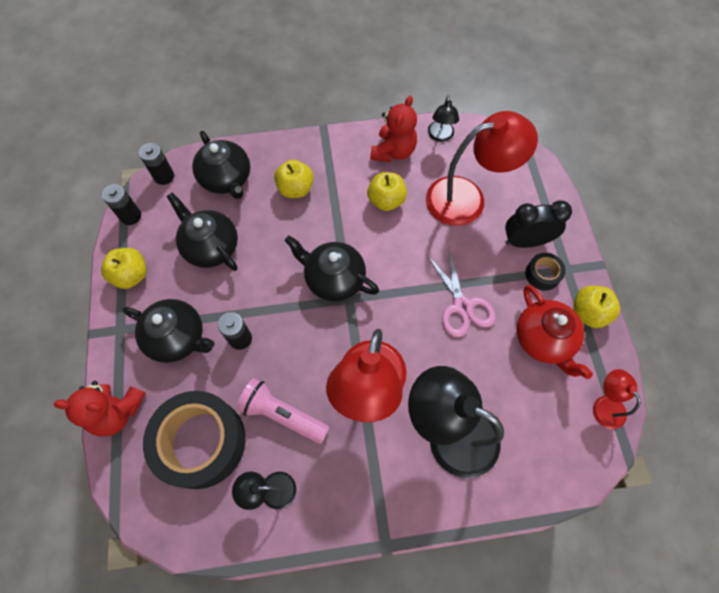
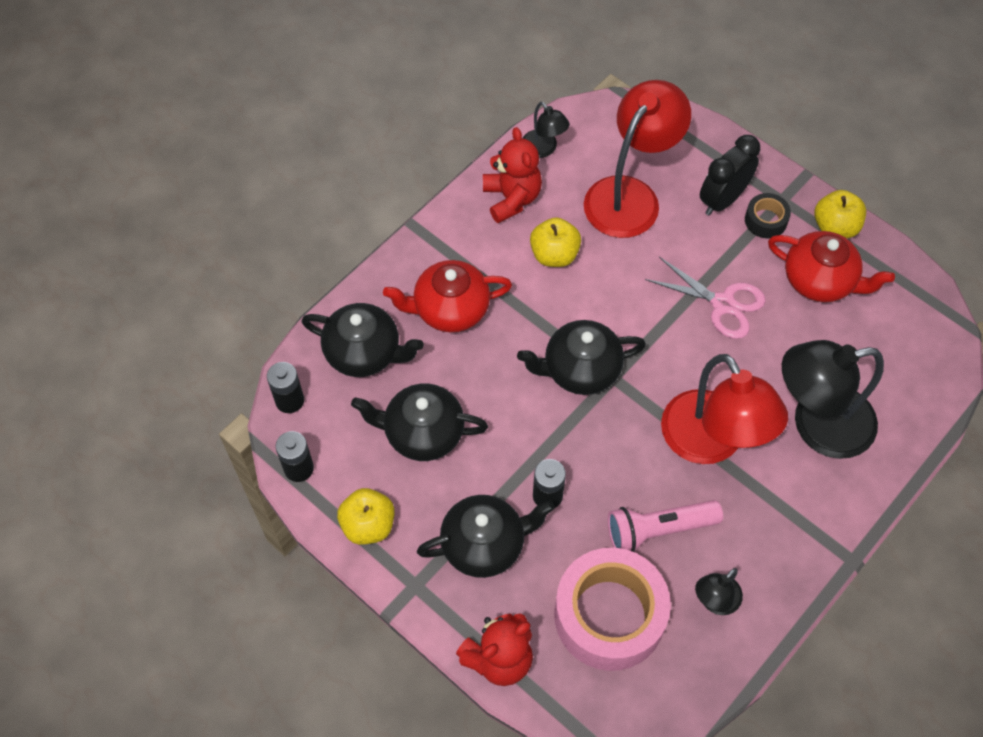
camera: 40 degrees left, 5 degrees down
black tape [143,391,246,489] -> pink tape [554,548,671,671]
yellow apple [274,160,314,198] -> red teapot [383,260,512,332]
red lamp [593,369,641,429] -> none

